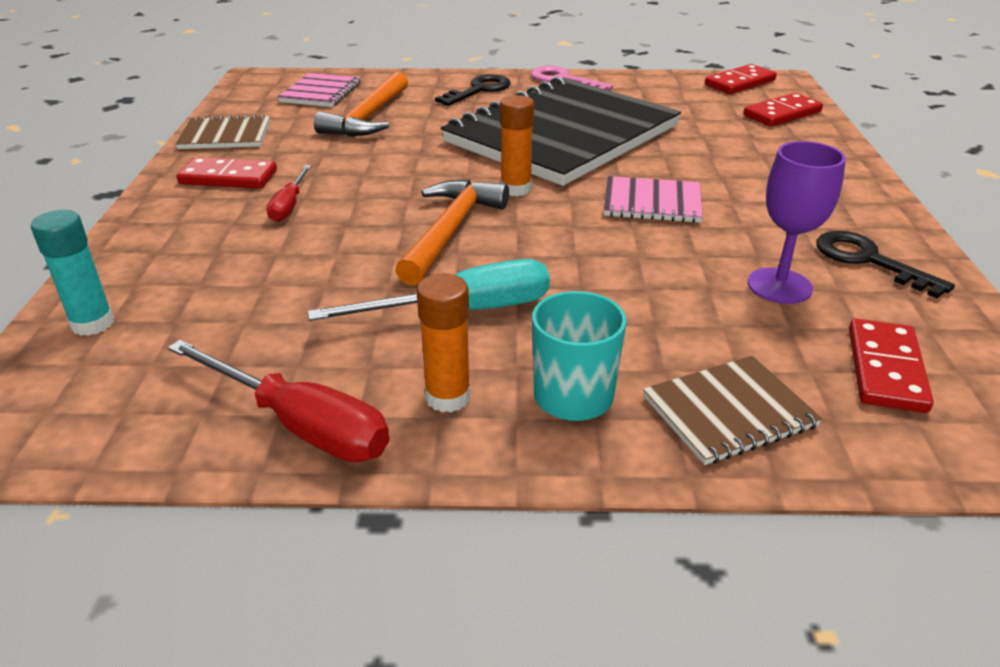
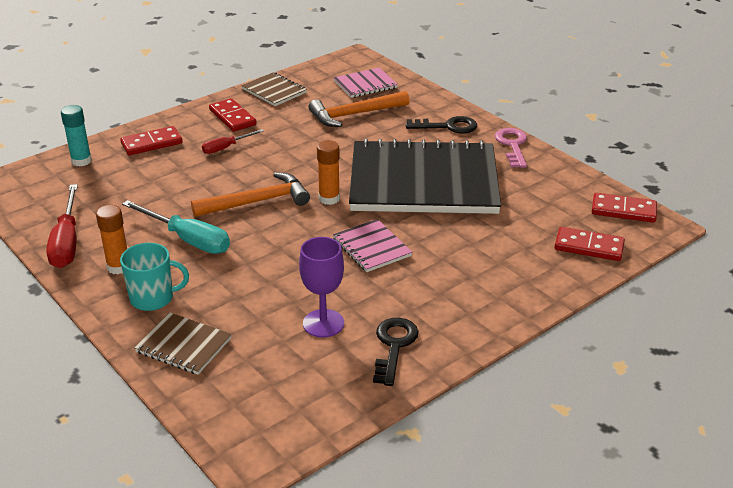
camera: 50 degrees right, 0 degrees up
red domino [849,319,934,413] -> red domino moved to [120,126,183,155]

